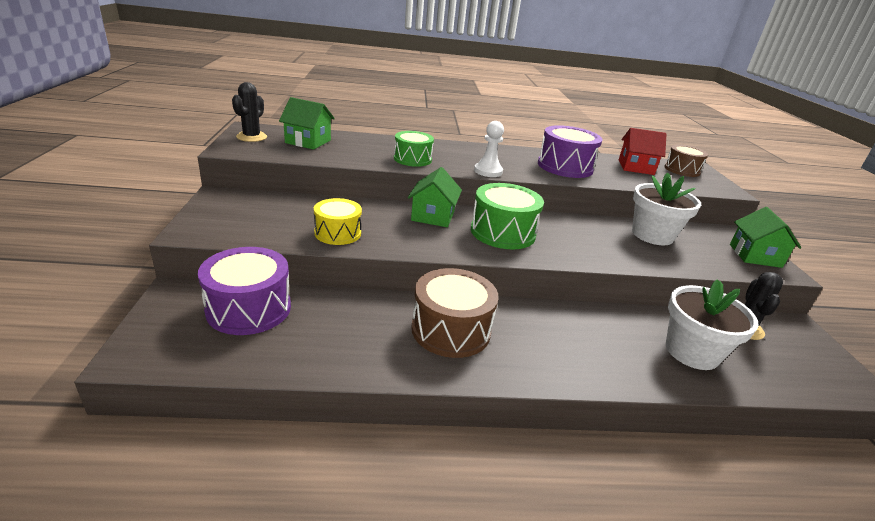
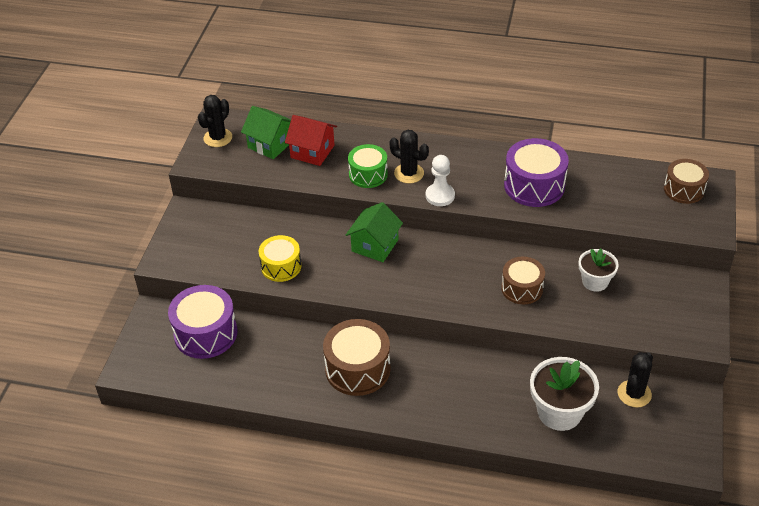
camera: 20 degrees right, 15 degrees up
green drum [471,183,544,249] -> none
red house [619,128,666,175] -> red house moved to [285,115,337,166]
white flower pot [632,172,701,245] -> white flower pot [579,248,619,292], size x0.62
green house [730,207,801,268] -> none
none -> black cactus [389,130,429,184]
none -> brown drum [501,257,545,304]

